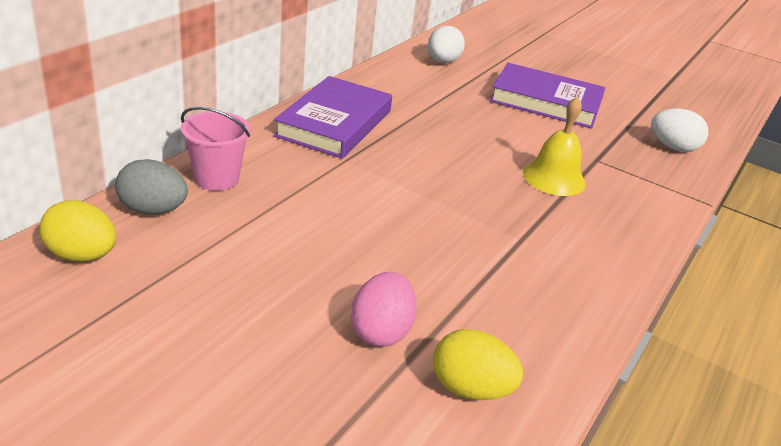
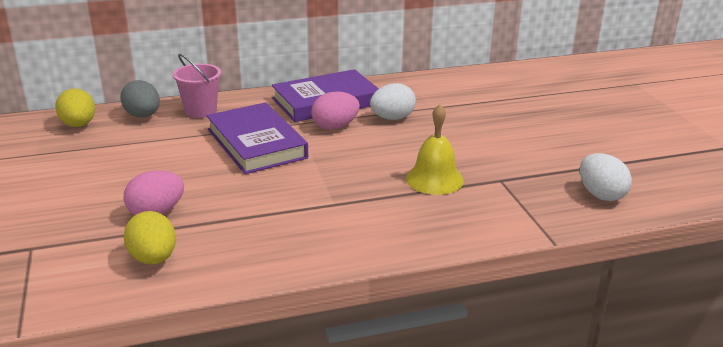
camera: 45 degrees right, 5 degrees down
white egg [428,26,465,63] -> white egg moved to [370,83,416,120]
purple book [489,63,605,129] -> purple book moved to [207,102,308,174]
none -> pink egg [311,91,360,130]

